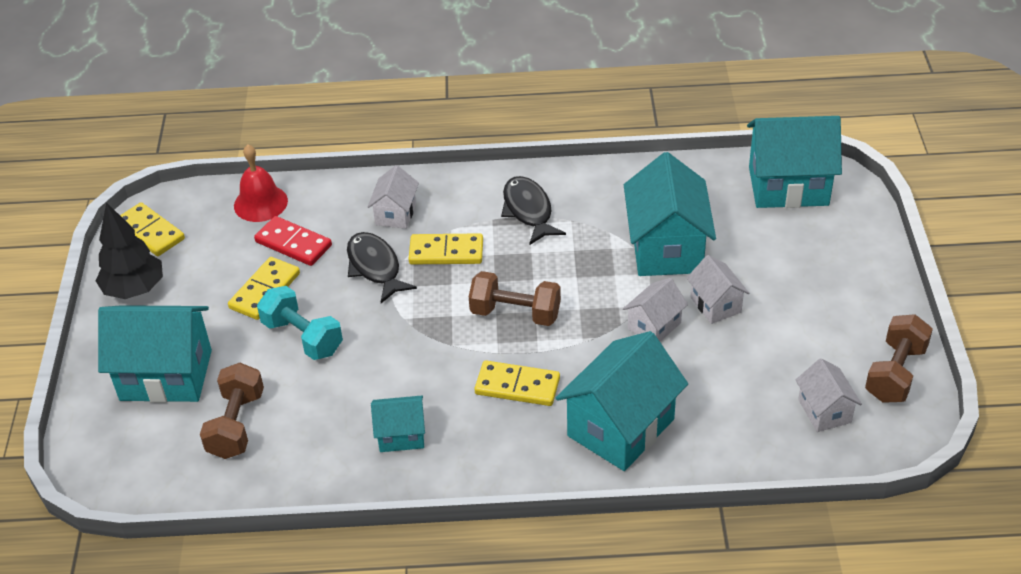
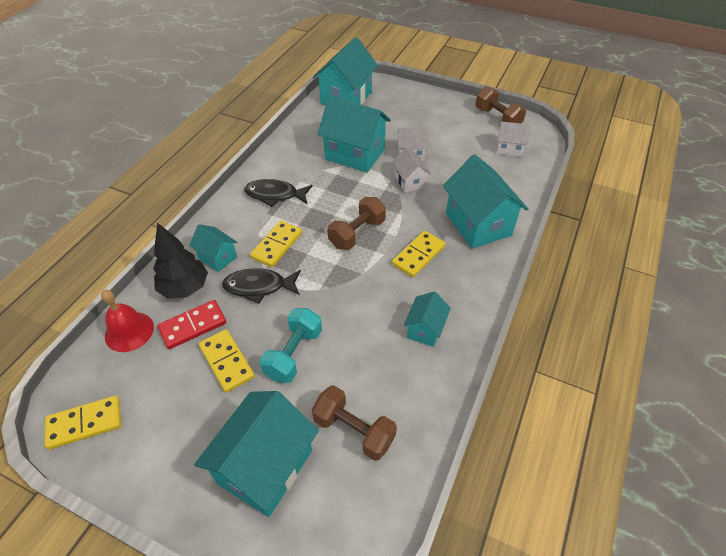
camera: 65 degrees left, 5 degrees up
black tree [96,202,163,299] -> black tree moved to [153,223,208,299]
turquoise dumbbell [257,286,343,360] -> turquoise dumbbell turned 45 degrees counterclockwise [260,308,322,383]
white house [368,165,419,229] -> turquoise house [189,224,237,272]

